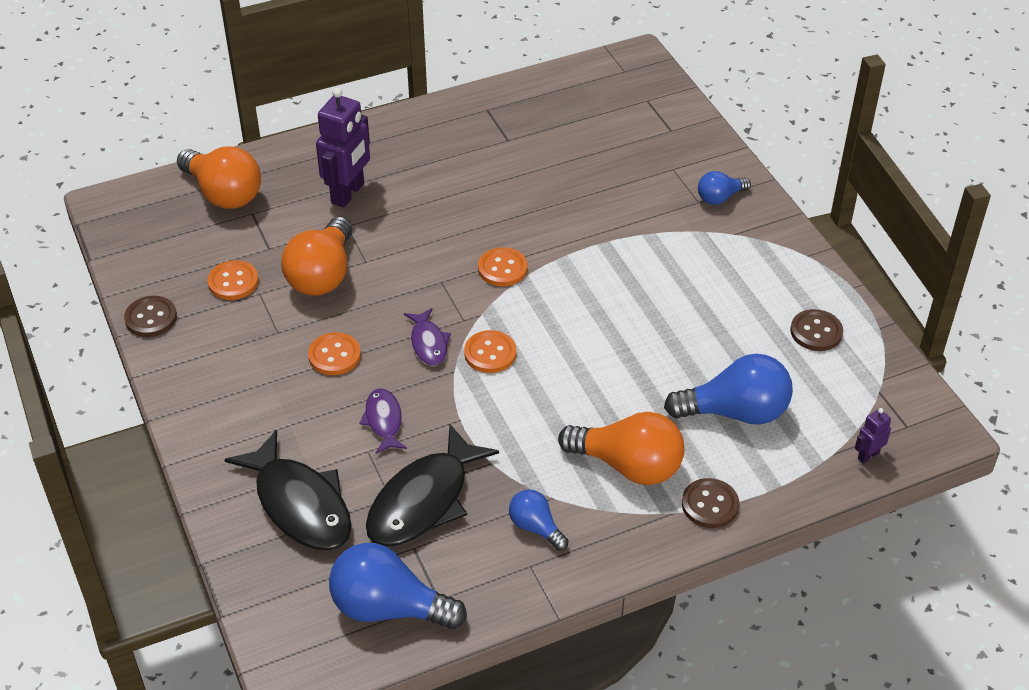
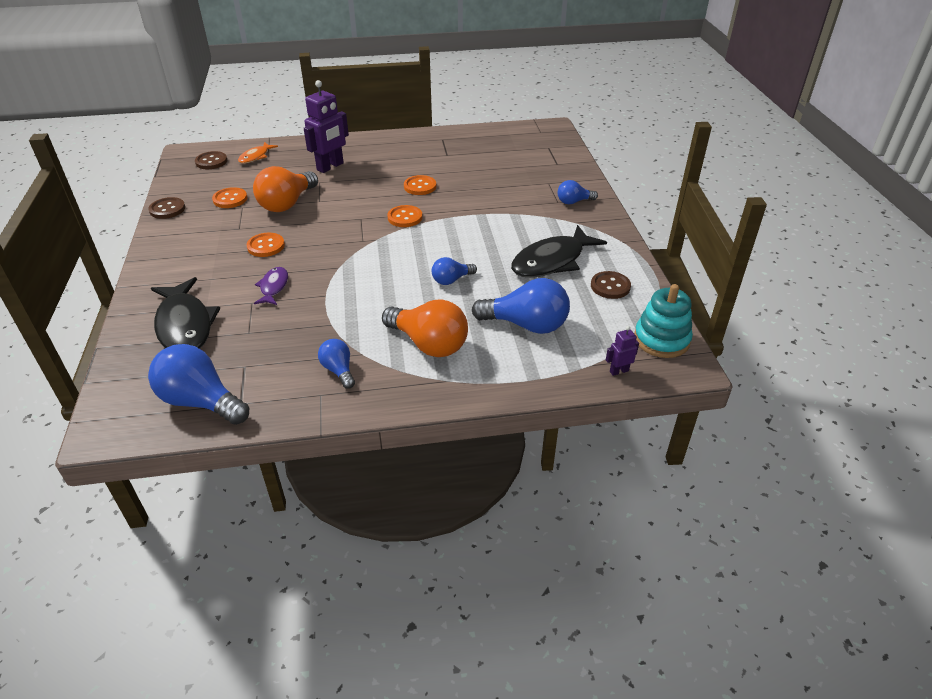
camera: 15 degrees right, 5 degrees down
orange light bulb [177,147,261,209] -> orange fish [238,142,278,163]
black fish [366,424,499,547] -> black fish moved to [511,225,607,278]
purple fish [404,308,451,366] -> none
orange button [464,330,516,373] -> orange button moved to [404,175,436,195]
brown button [682,478,739,528] -> brown button moved to [195,151,228,169]
none -> blue light bulb [432,257,477,285]
none -> turquoise stacking toy [634,284,693,358]

